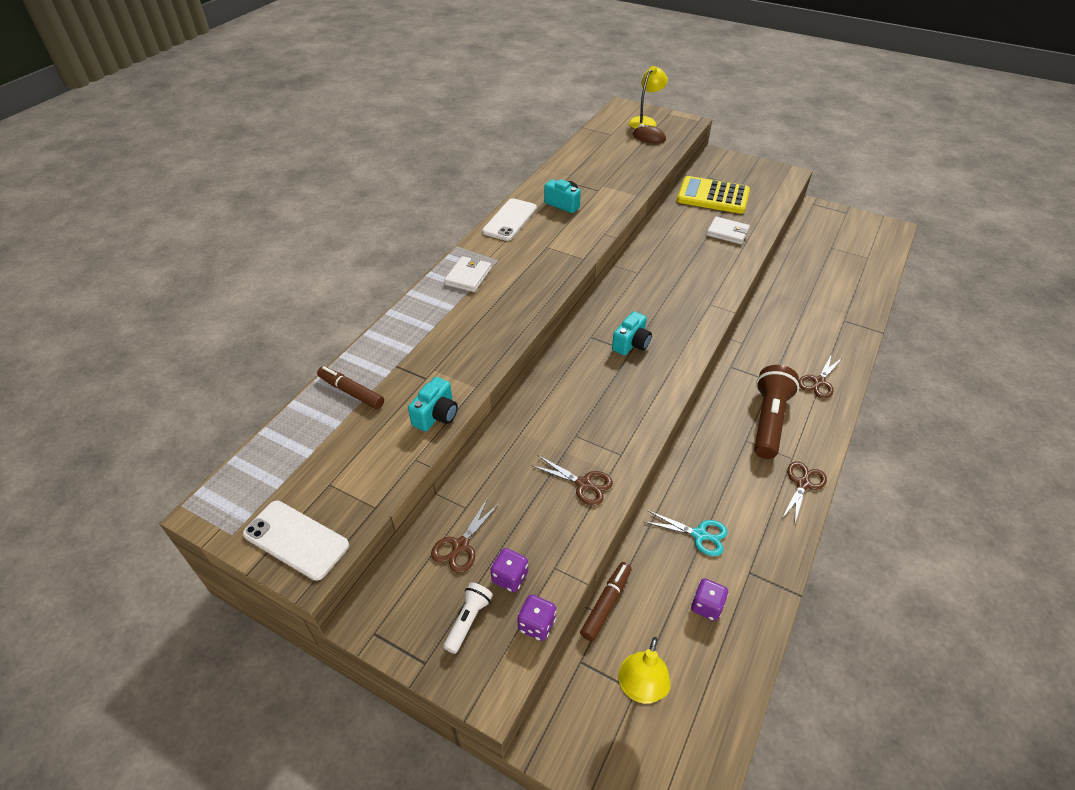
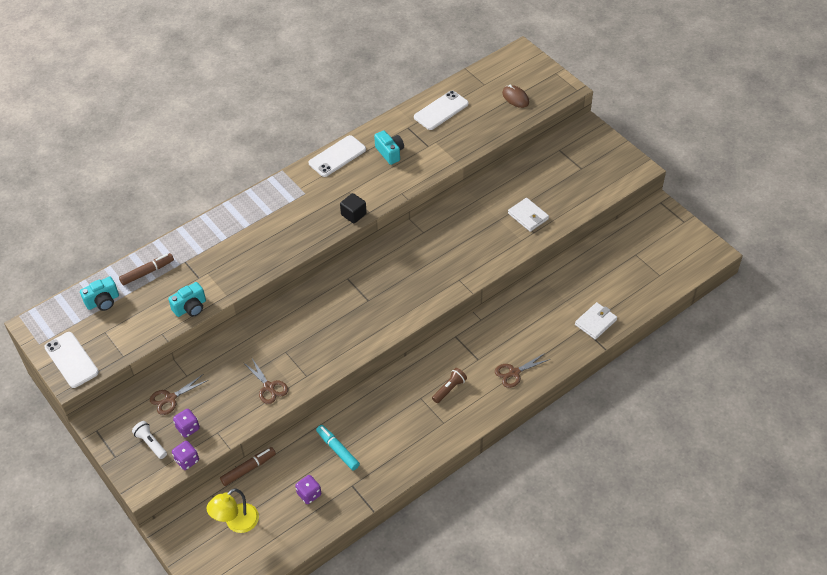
camera: 25 degrees right, 5 degrees up
brown marker [317,366,384,409] -> brown marker turned 90 degrees clockwise [119,253,174,286]
white flashlight [443,582,493,654] -> white flashlight turned 90 degrees counterclockwise [132,421,167,459]
white wallet [444,256,491,292] -> white wallet moved to [575,302,617,340]
turquoise camera [612,311,652,355] -> turquoise camera moved to [80,277,119,311]
yellow lamp [629,66,668,129] -> none
turquoise scissors [645,510,728,556] -> turquoise marker [316,425,360,471]
yellow calculator [677,176,750,214] -> none
brown flashlight [754,365,799,459] -> brown flashlight [432,368,467,403], size x0.51
brown scissors [782,461,827,526] -> none
none -> black cube [340,193,367,224]
none -> white phone [414,91,469,130]

